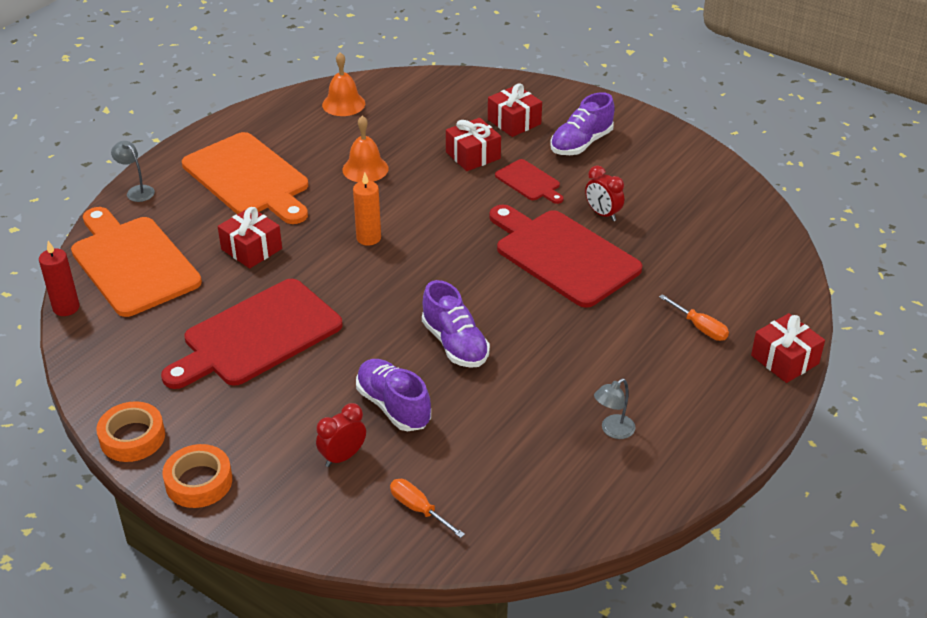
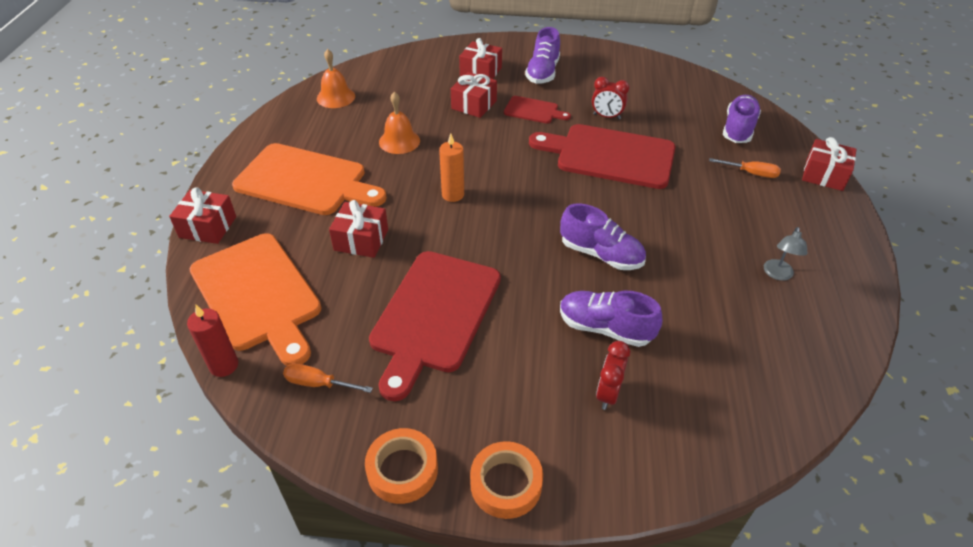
camera: 30 degrees left, 5 degrees up
orange cutting board [71,207,202,317] -> orange cutting board turned 150 degrees counterclockwise [190,233,322,366]
grey lamp [111,141,155,202] -> red gift [169,187,236,244]
orange screwdriver [390,479,465,538] -> orange screwdriver moved to [283,363,373,393]
none -> purple shoe [723,95,761,143]

